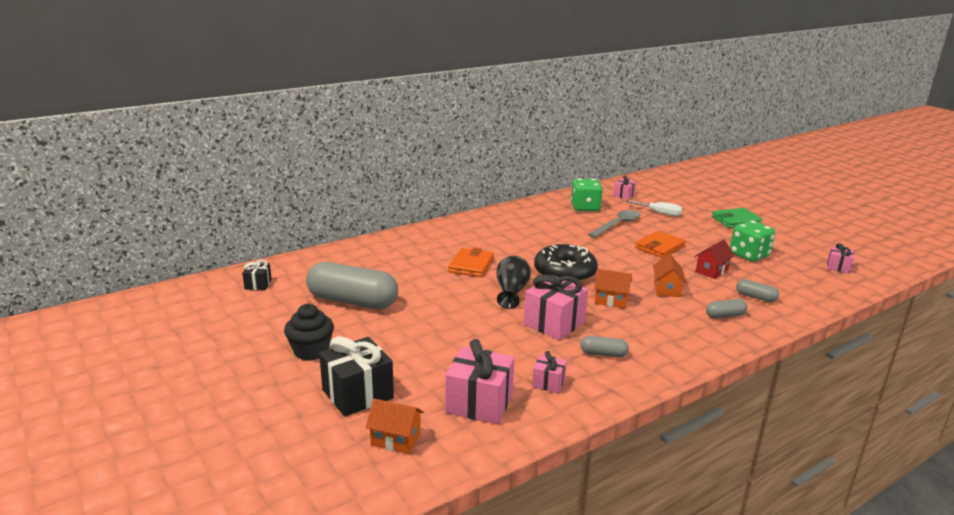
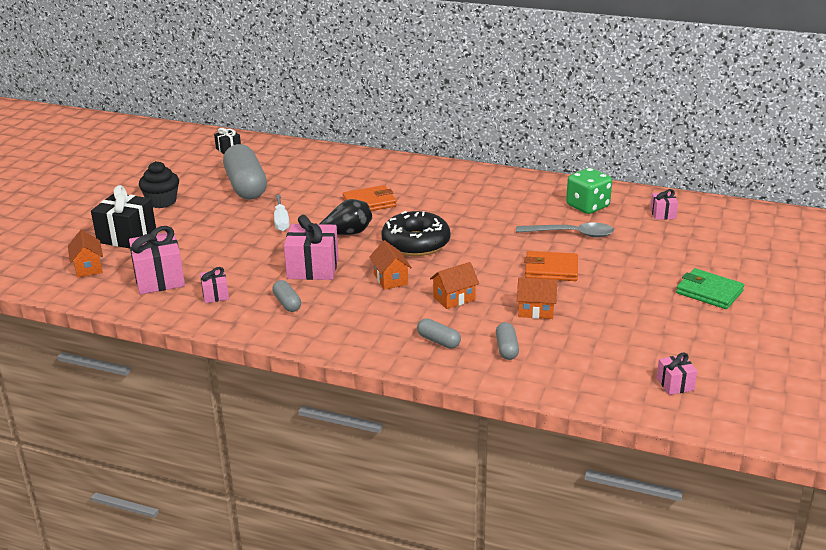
camera: 55 degrees right, 5 degrees up
white screwdriver [626,200,682,216] -> white screwdriver moved to [274,195,289,231]
red house [695,239,735,279] -> orange house [517,277,557,319]
green dice [730,221,775,262] -> none

